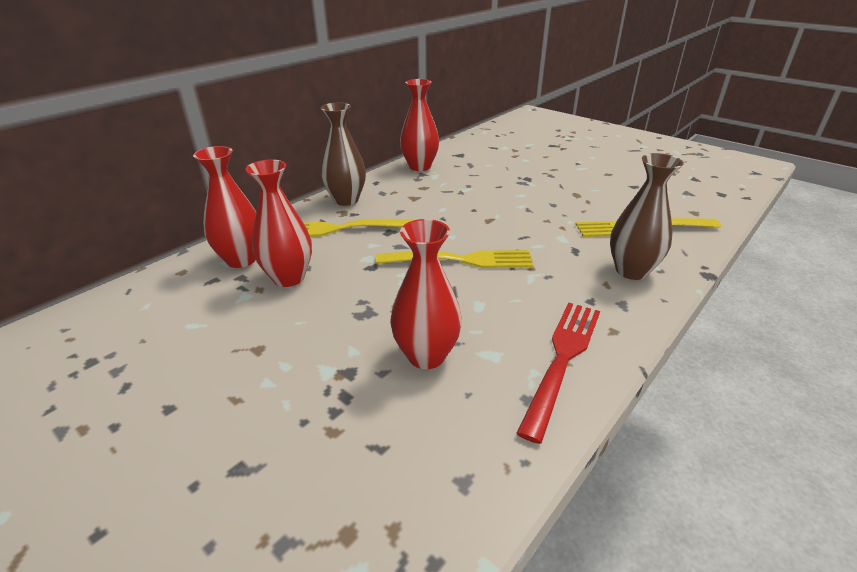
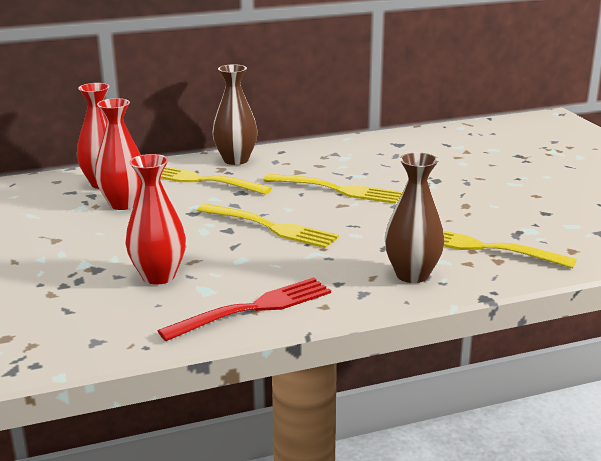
camera: 30 degrees right, 10 degrees down
red vase [400,79,439,171] -> none
none -> yellow fork [264,174,403,204]

